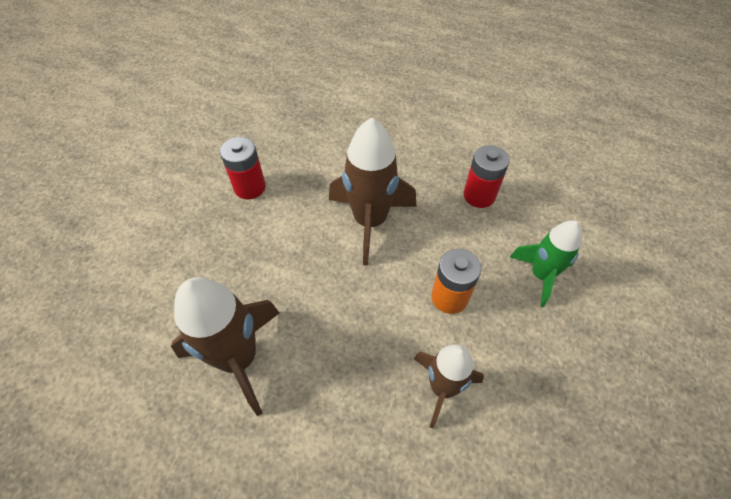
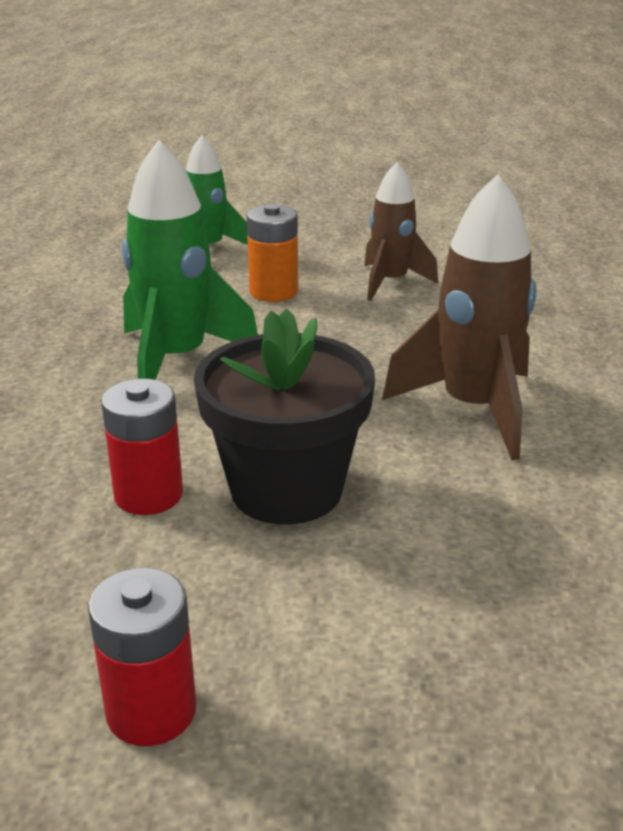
camera: 110 degrees left, 25 degrees down
brown rocket [329,118,416,266] -> green rocket [122,140,258,380]
red battery [464,145,510,208] -> red battery moved to [88,568,196,746]
none -> black flower pot [194,309,375,524]

